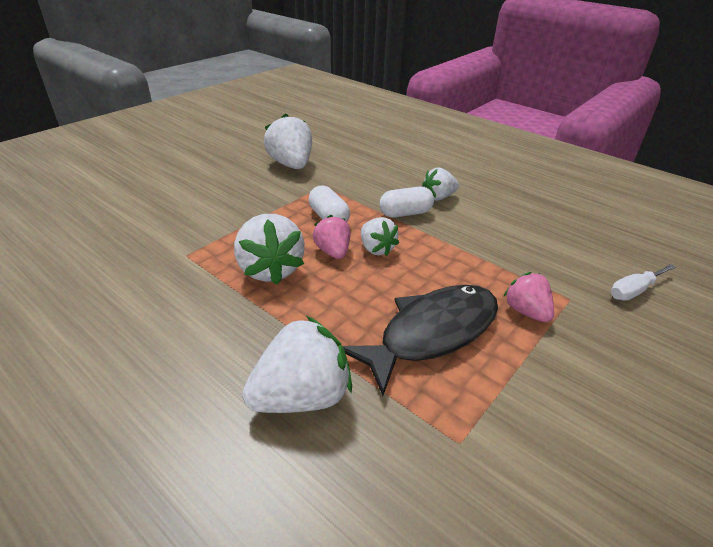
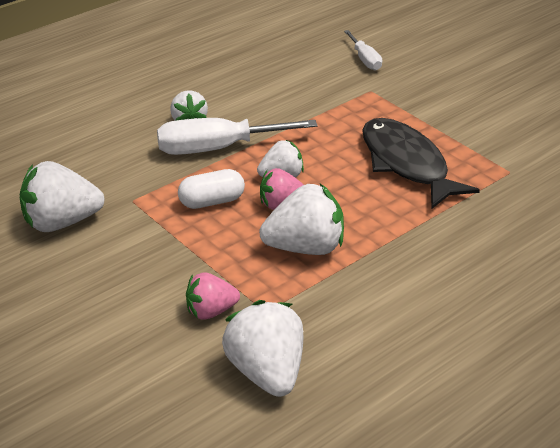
camera: 80 degrees left, 0 degrees up
white strawberry [242,316,352,413] -> white strawberry moved to [222,300,303,397]
white capsule [379,187,434,217] -> white screwdriver [157,118,318,155]
pink strawberry [503,272,554,322] -> pink strawberry moved to [186,272,240,320]

